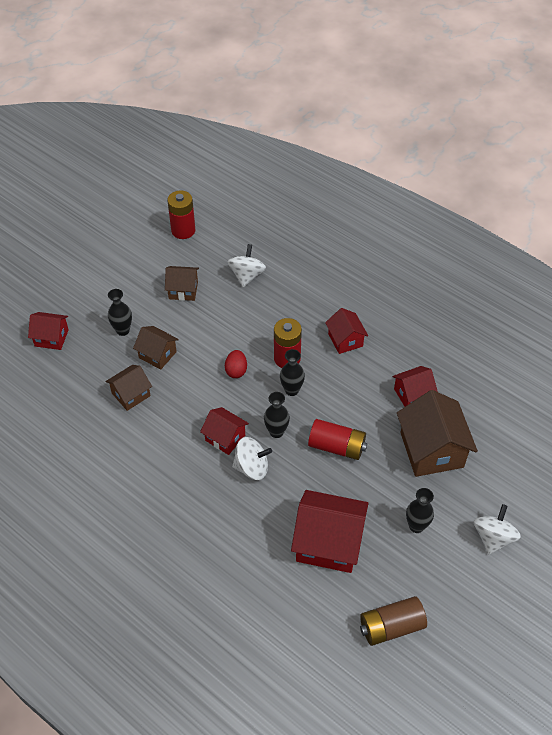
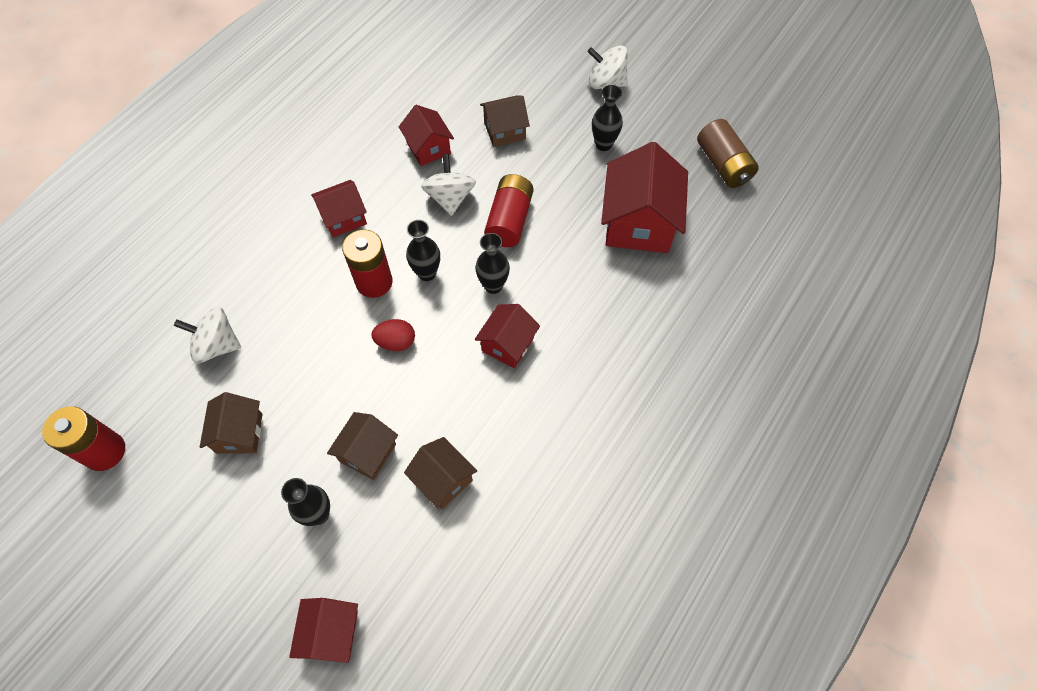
camera: 95 degrees left, 10 degrees up
white spinning top [232,437,272,480] -> white spinning top moved to [421,154,476,216]
brown house [397,390,478,477] -> brown house [480,95,530,147], size x0.57

